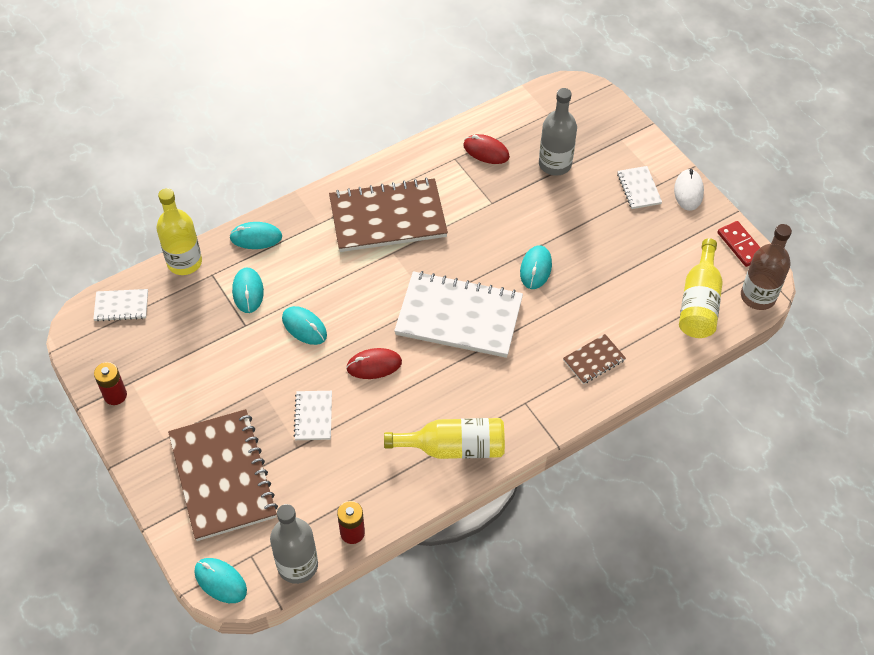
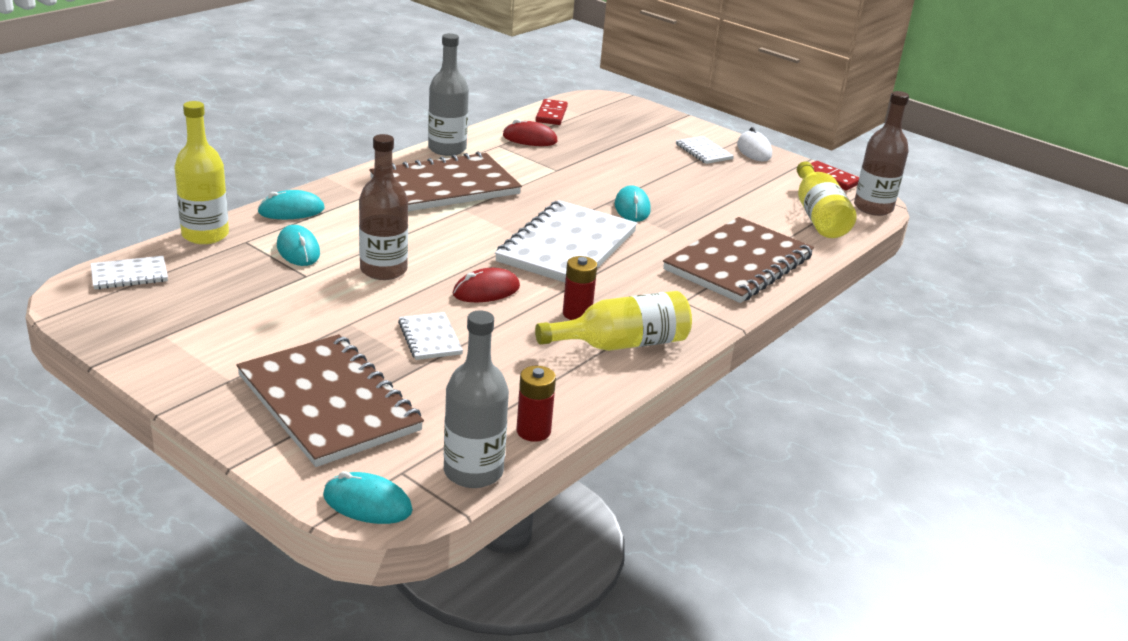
camera: 20 degrees left, 25 degrees down
red battery [94,362,127,405] -> red battery moved to [563,256,597,320]
turquoise mouse [282,306,327,345] -> brown bottle [359,134,408,280]
white notebook [394,271,523,358] -> white notebook turned 60 degrees counterclockwise [495,200,637,282]
grey bottle [539,88,577,176] -> grey bottle moved to [428,33,469,156]
brown notebook [563,334,626,384] -> brown notebook [663,217,814,303], size x2.21
none -> red domino [536,99,568,125]

